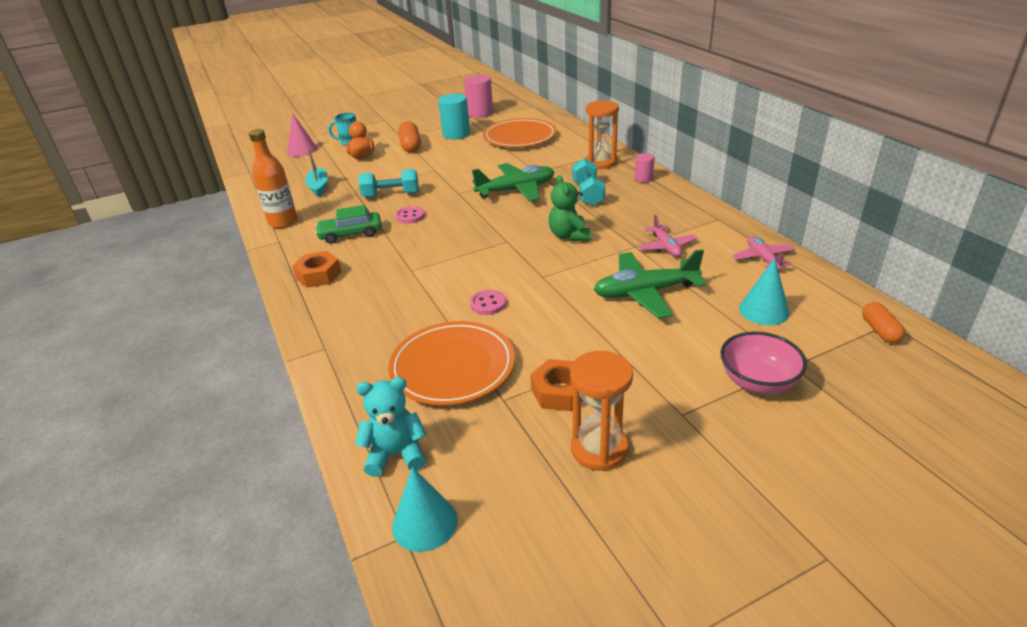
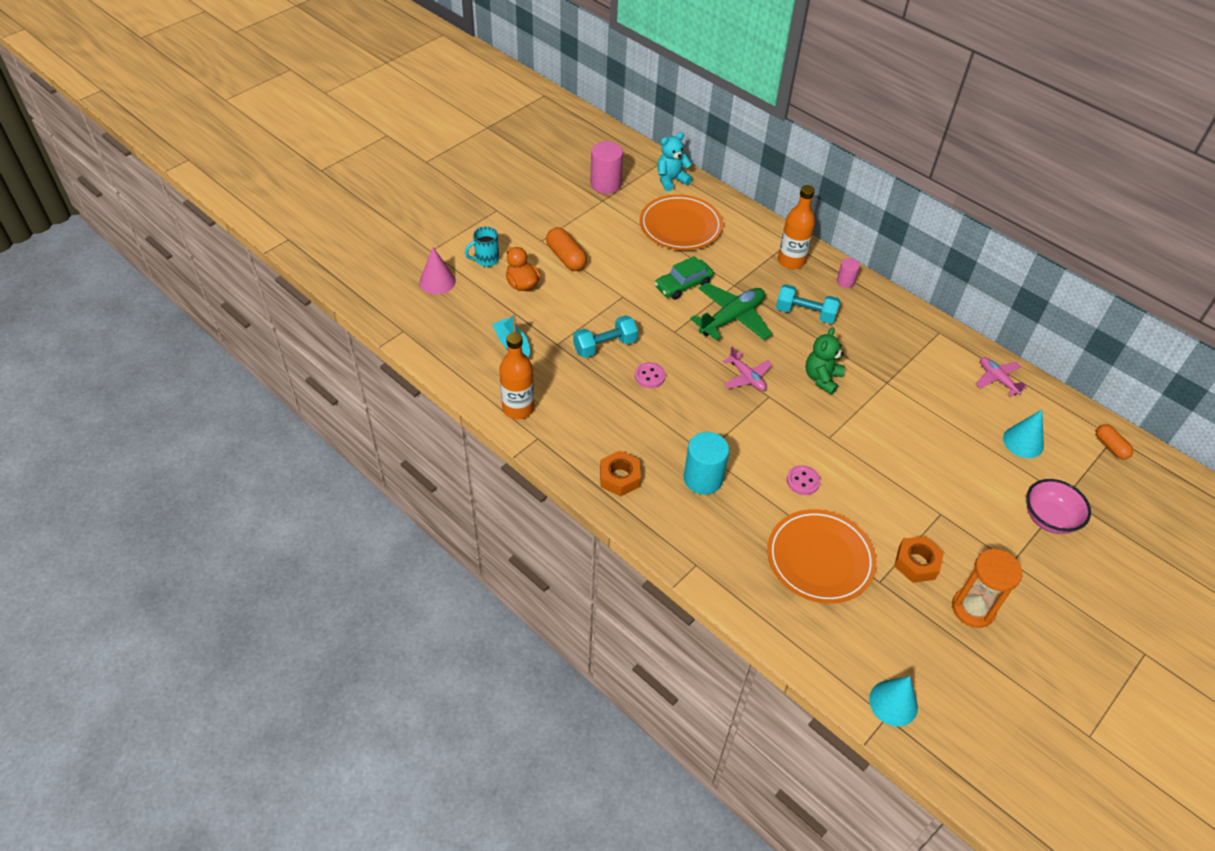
camera: 25 degrees left, 15 degrees up
green car [315,205,382,244] -> green car moved to [655,256,714,300]
turquoise teddy bear [355,377,427,477] -> turquoise teddy bear moved to [657,132,692,191]
turquoise cylinder [438,94,470,139] -> turquoise cylinder moved to [684,432,729,495]
green teddy bear [549,175,590,241] -> green teddy bear turned 60 degrees clockwise [806,327,845,395]
turquoise dumbbell [572,158,605,206] -> turquoise dumbbell turned 45 degrees counterclockwise [776,284,840,324]
orange hourglass [586,100,619,169] -> orange bottle [778,185,815,269]
green plane [594,249,706,319] -> none
pink plane [637,215,697,257] -> pink plane moved to [723,347,772,391]

